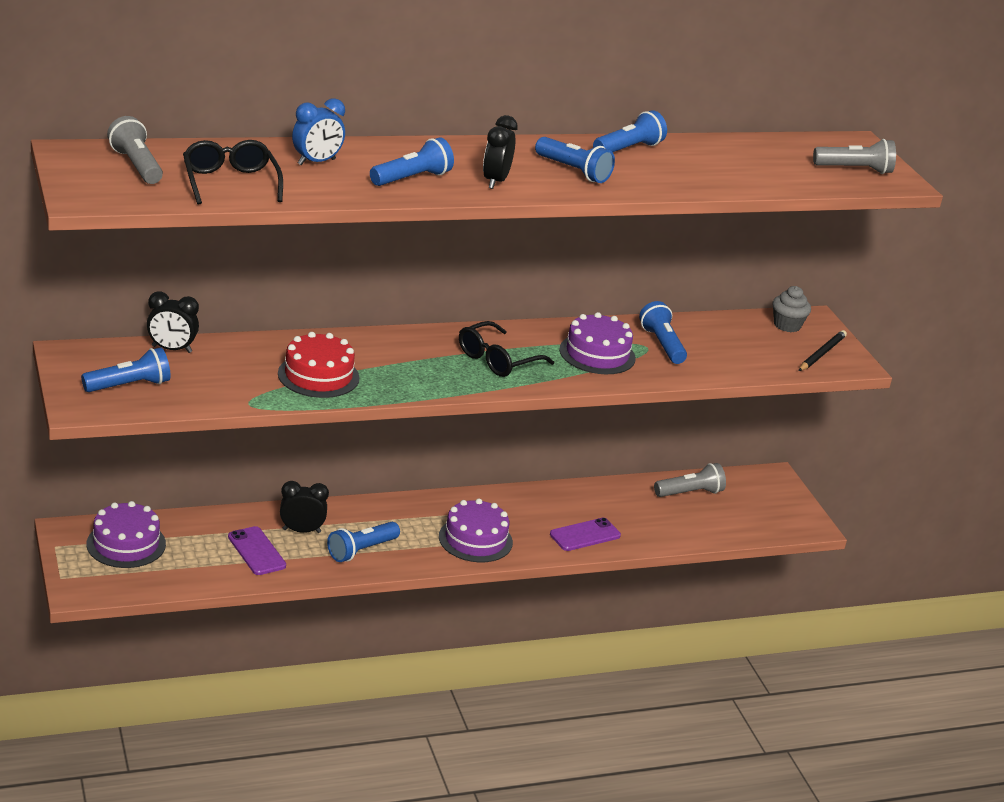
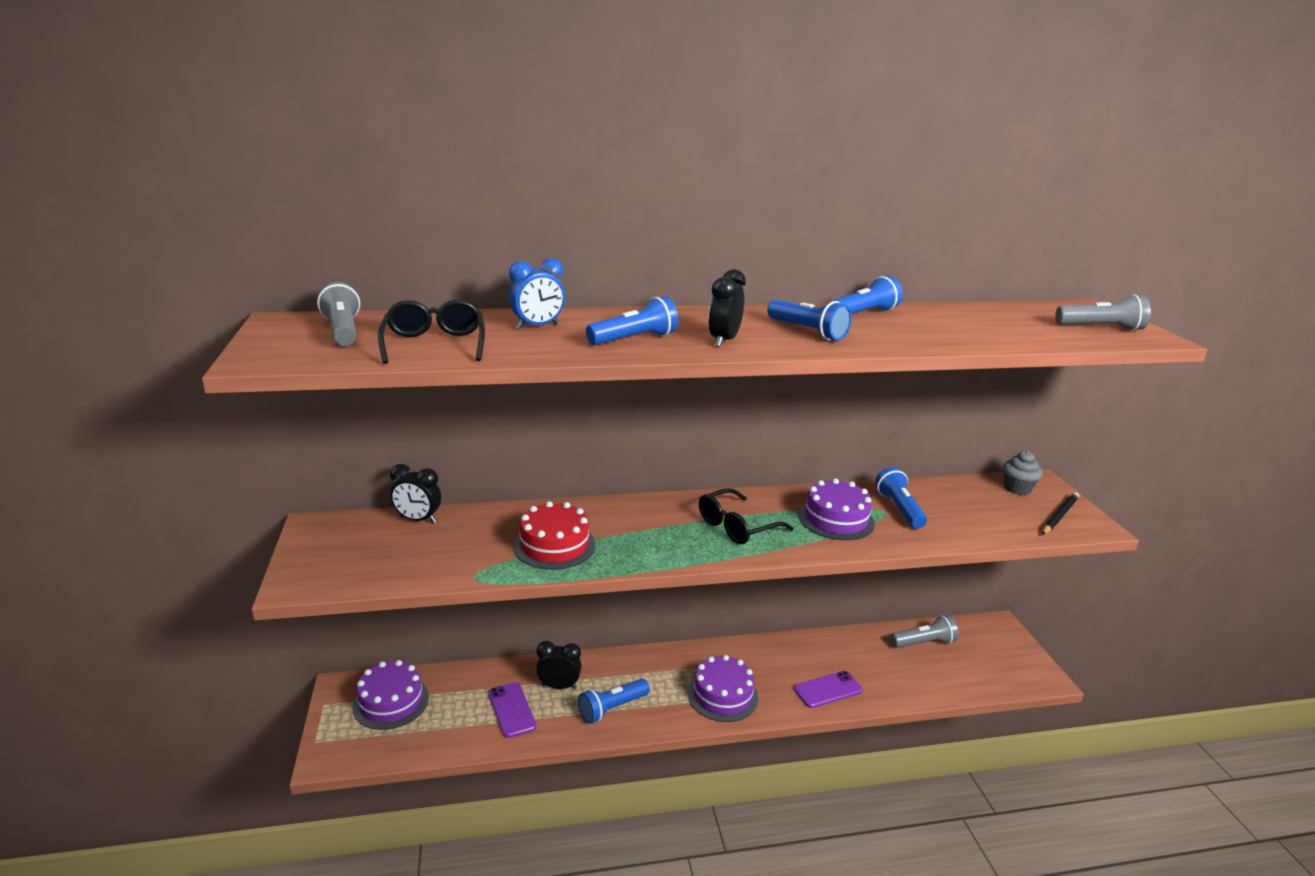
camera: 10 degrees right, 5 degrees down
blue flashlight [81,347,171,392] -> none

